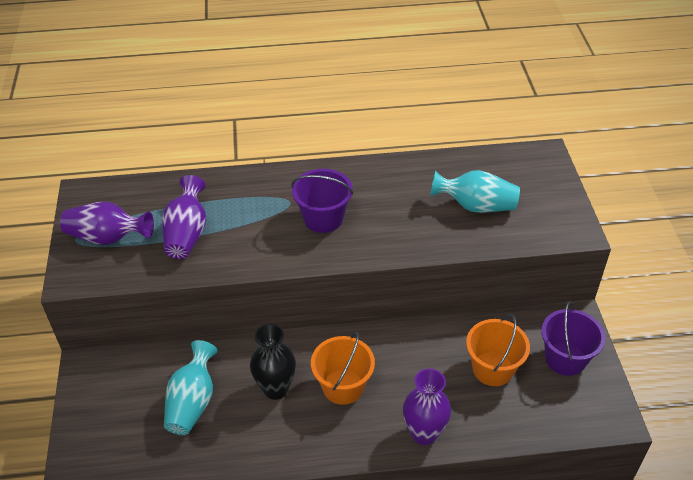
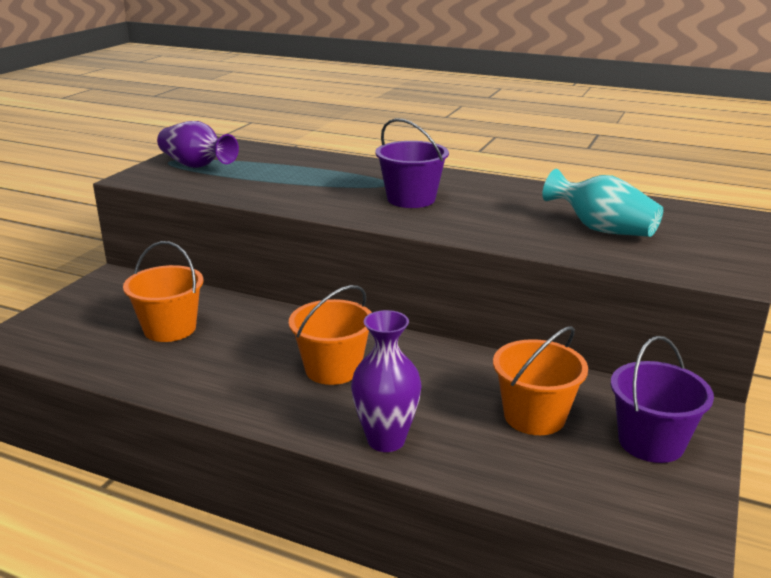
camera: 30 degrees right, 20 degrees down
purple vase [162,175,206,259] -> none
turquoise vase [164,340,218,435] -> orange bucket [123,241,203,342]
black vase [250,324,296,400] -> none

